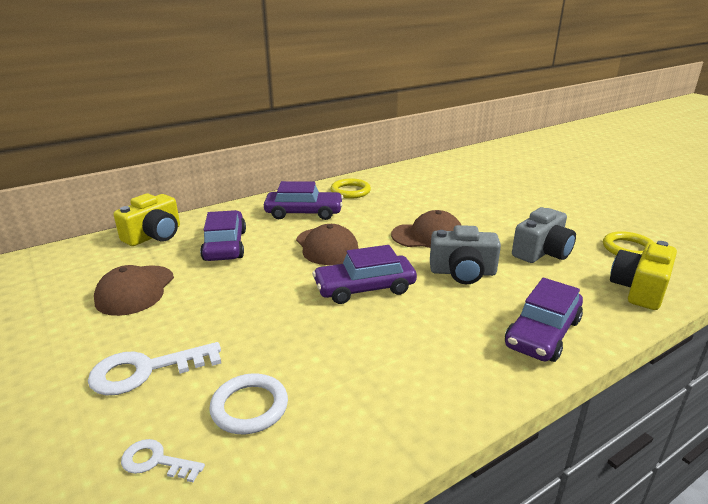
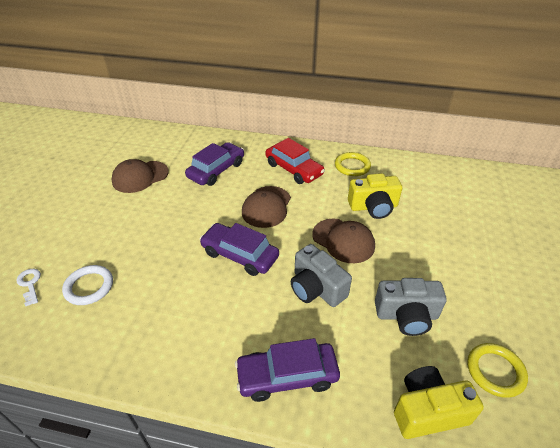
camera: 45 degrees right, 15 degrees up
white key [88,342,221,396] -> none
yellow camera [114,193,180,246] -> yellow camera moved to [348,173,402,219]
purple car [264,181,343,220] -> red car [265,138,325,184]

